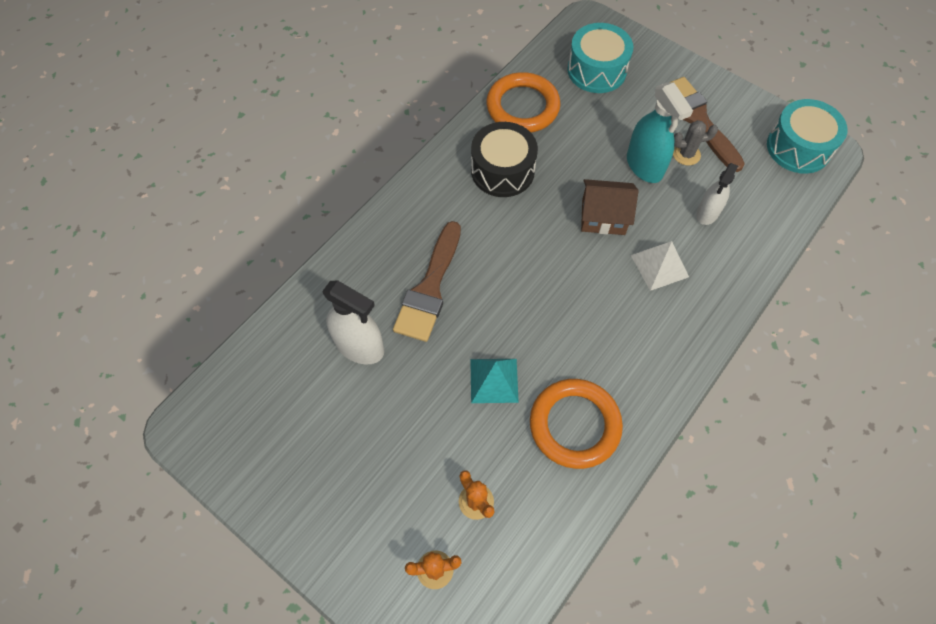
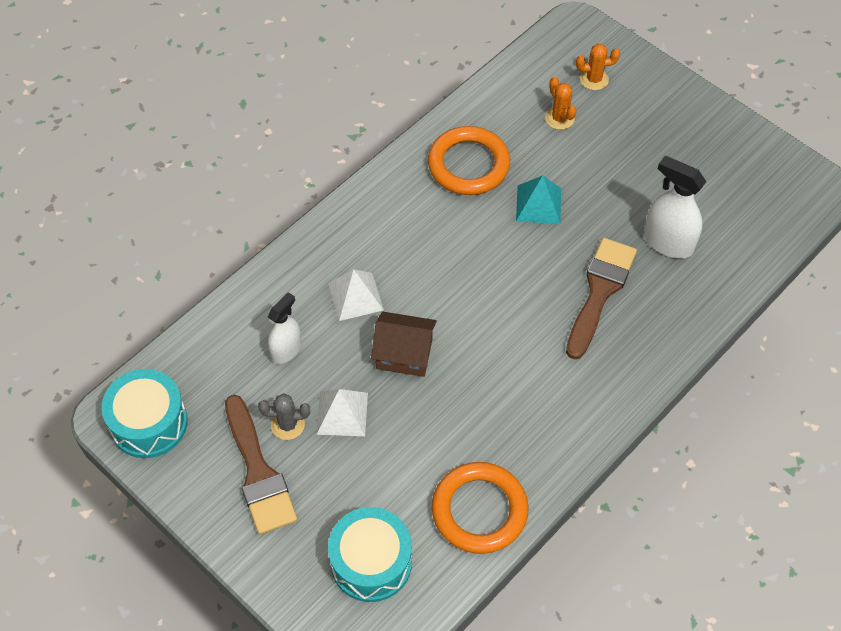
camera: 175 degrees left, 5 degrees down
black drum [471,122,538,197] -> none
turquoise spray bottle [627,82,693,183] -> white pyramid [316,389,368,436]

